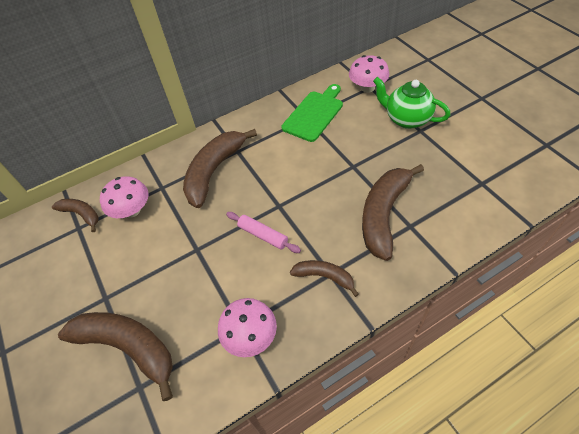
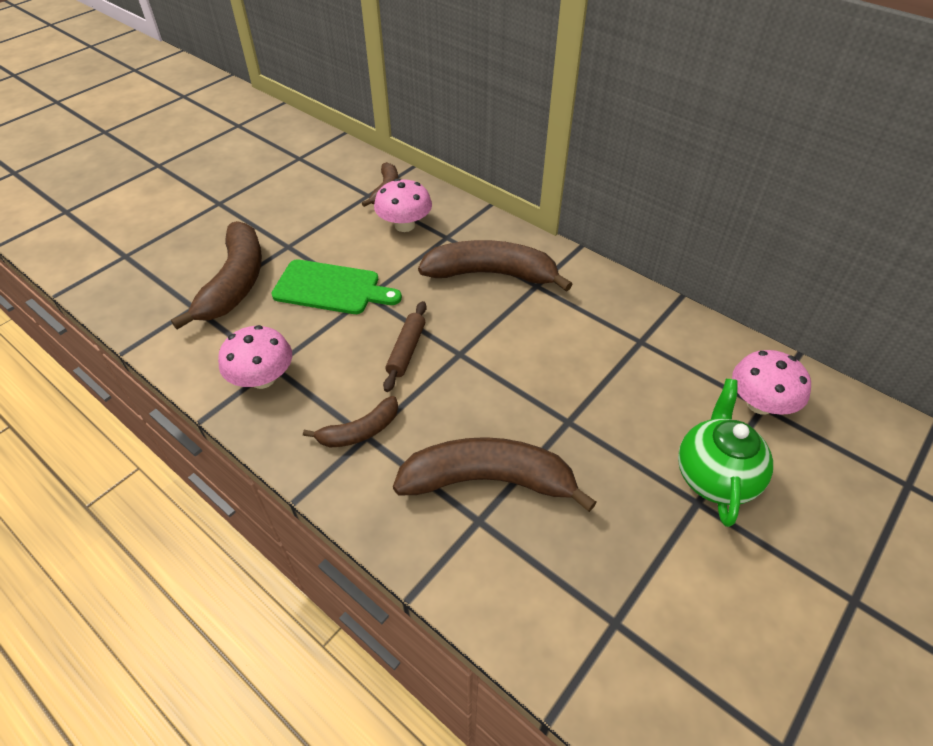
camera: 65 degrees right, 5 degrees down
pink rolling pin [226,212,301,253] -> brown rolling pin [383,301,427,392]
green cutting board [281,84,343,142] -> green cutting board moved to [271,259,402,314]
brown banana [290,260,359,297] -> brown banana turned 60 degrees clockwise [303,396,398,448]

